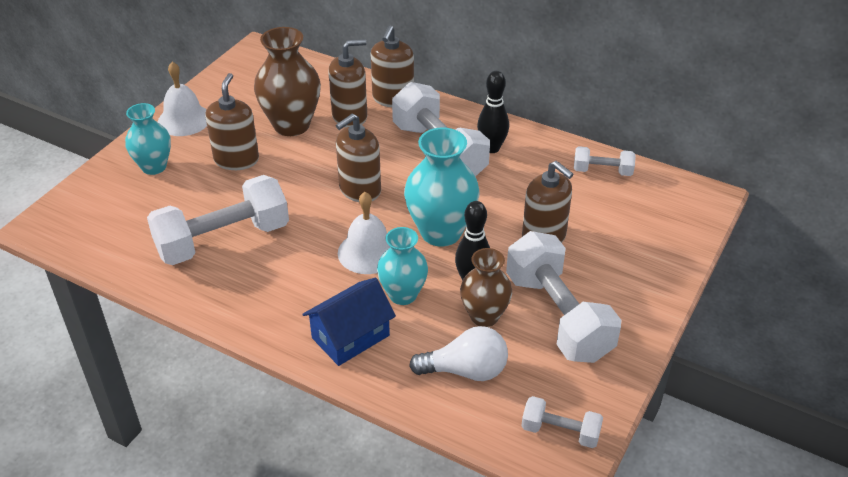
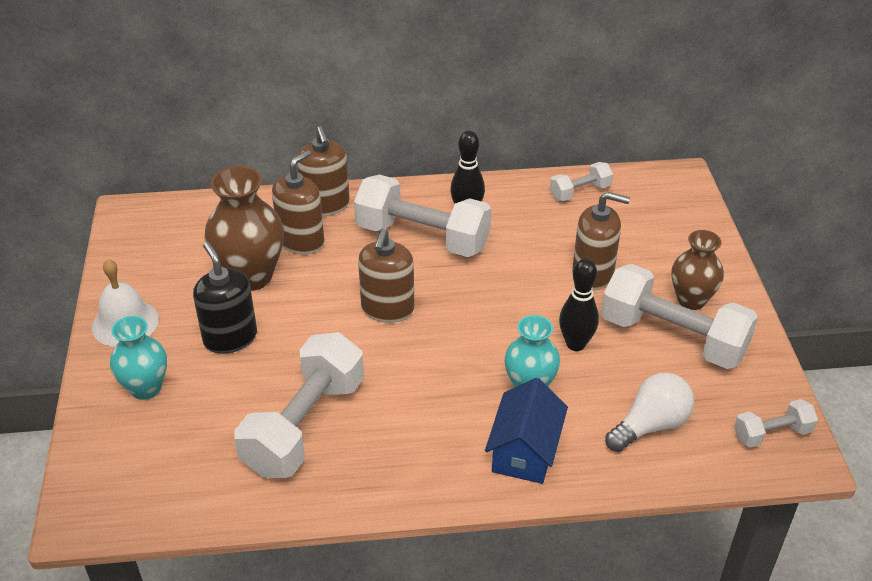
camera: 35 degrees left, 0 degrees up
brown soap dispenser [205,73,259,170] -> black soap dispenser [193,242,257,354]
white bell [338,192,390,274] -> none
turquoise vase [404,128,480,247] -> none
brown vase [460,248,512,327] -> brown vase moved to [672,230,724,310]

